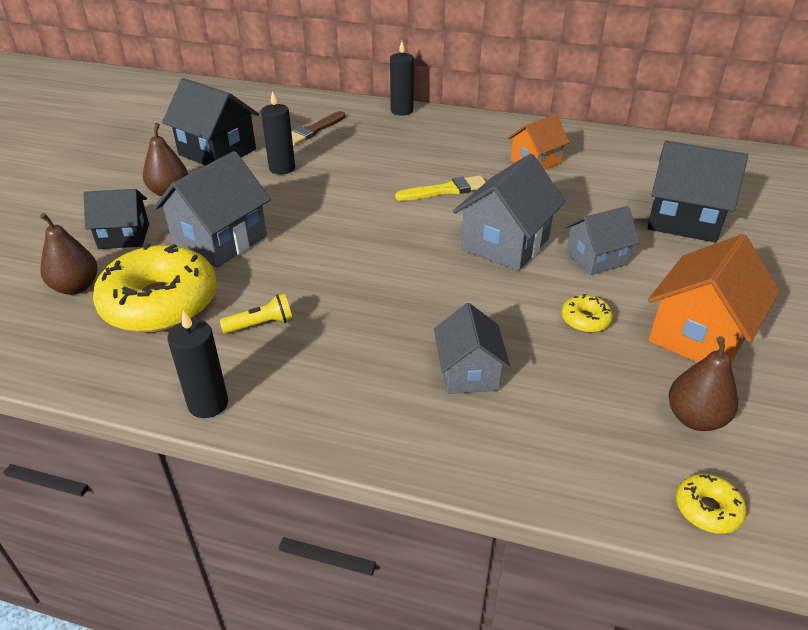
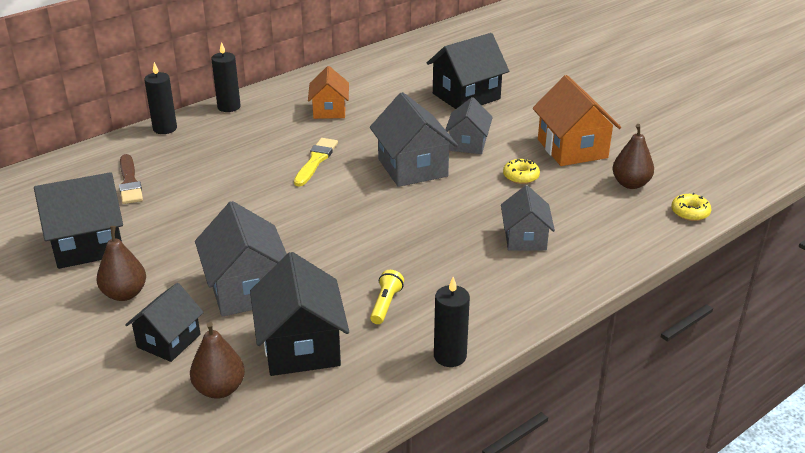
camera: 55 degrees left, 5 degrees down
yellow donut [93,243,217,333] -> black house [250,252,349,376]
black candle [261,91,295,175] -> black candle moved to [211,42,241,112]
grey house [434,303,510,394] -> grey house turned 60 degrees clockwise [501,185,555,251]

